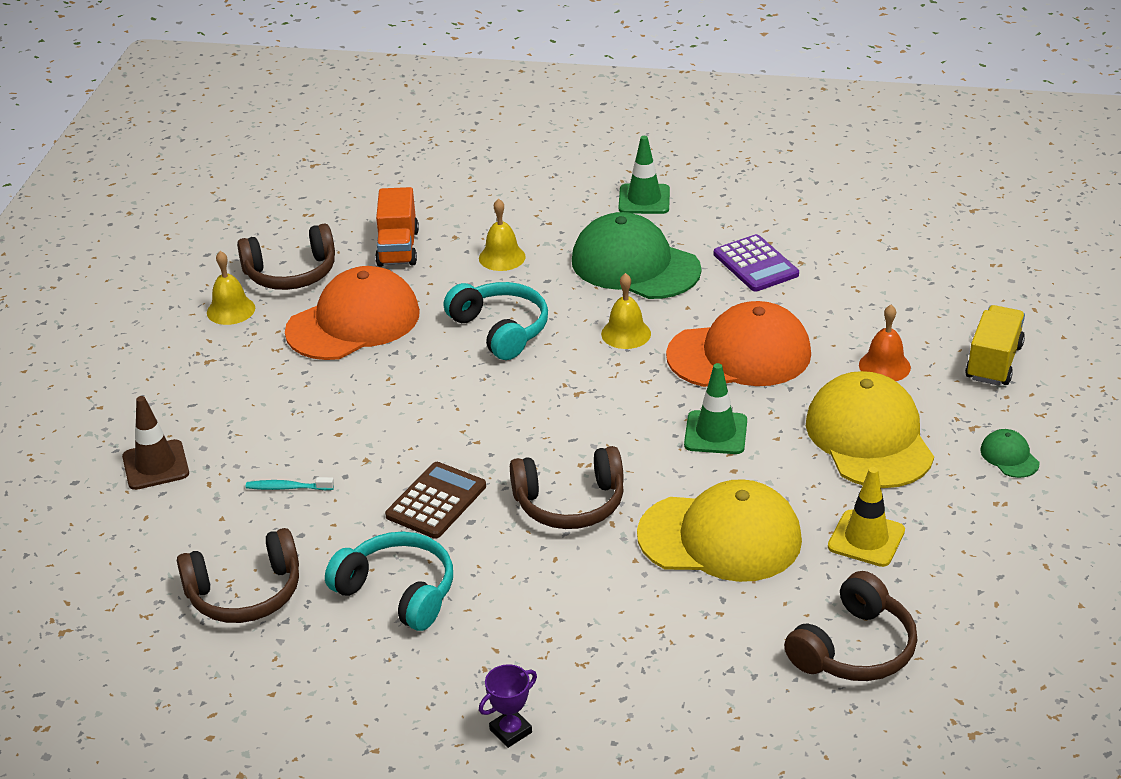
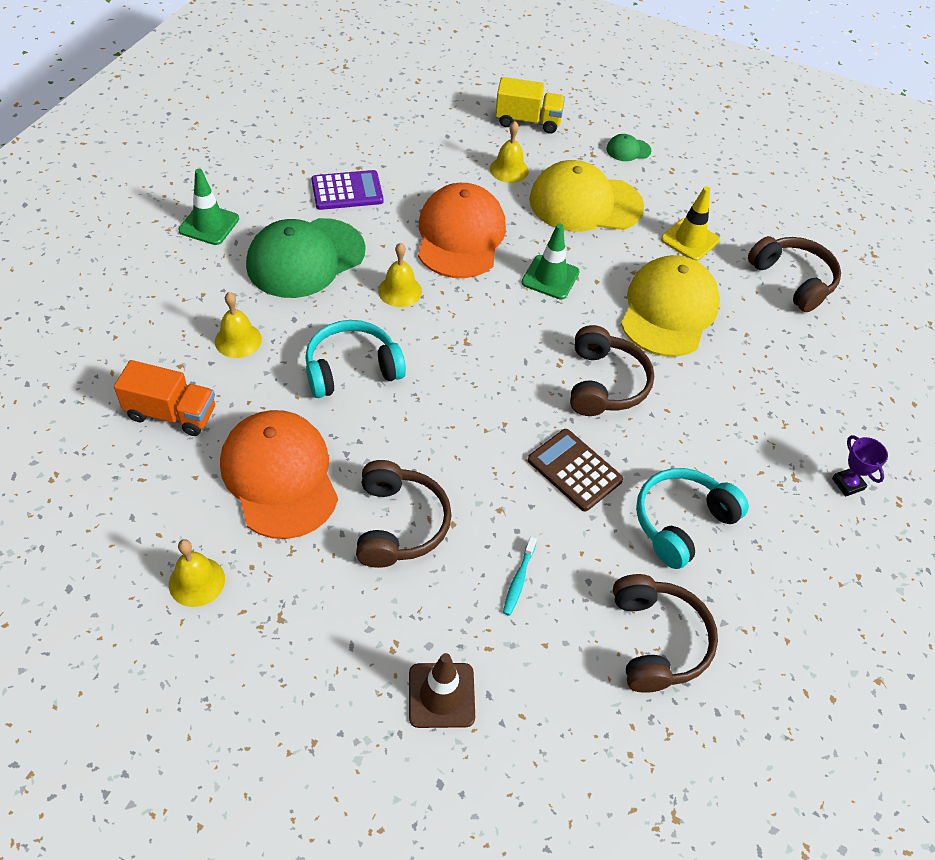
camera: 80 degrees left, 15 degrees up
brown headphones [237,223,335,290] -> brown headphones moved to [356,460,452,568]
orange bell [859,305,911,381] -> yellow bell [490,121,529,183]
yellow truck [965,305,1025,385] -> yellow truck turned 150 degrees clockwise [495,77,565,134]

